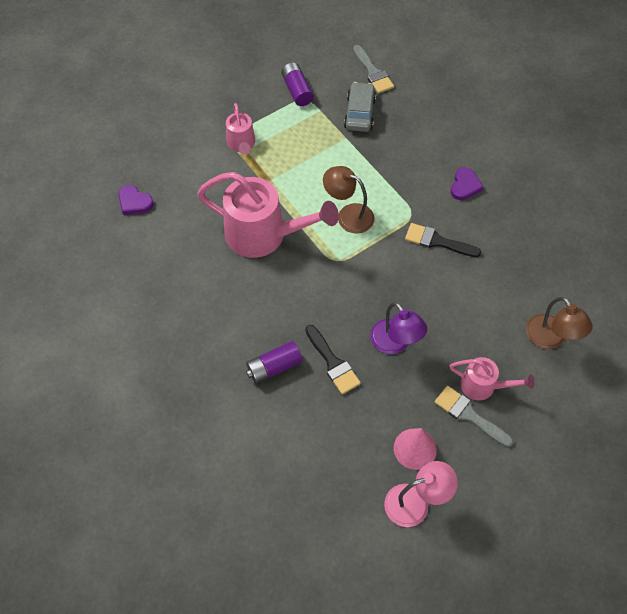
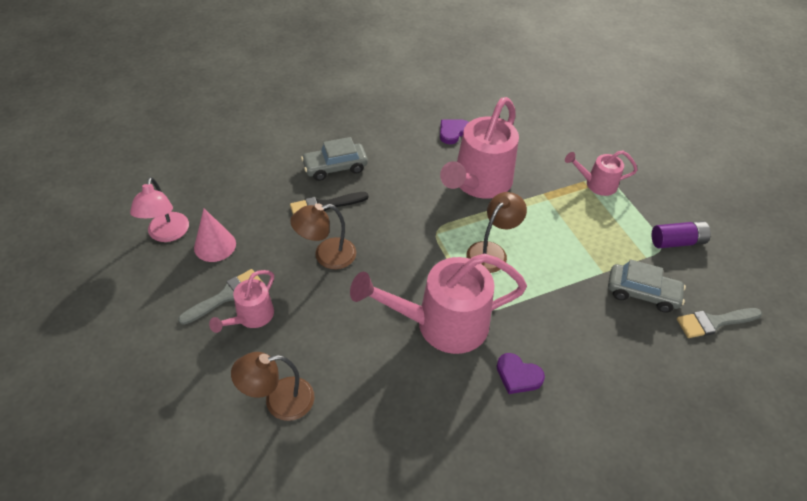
camera: 100 degrees right, 10 degrees down
purple heart [118,185,154,215] -> purple heart moved to [440,119,469,144]
purple battery [246,341,303,384] -> grey car [301,137,368,181]
purple lamp [370,302,427,354] -> brown lamp [290,203,356,269]
black brush [405,223,481,257] -> pink watering can [350,254,527,354]

